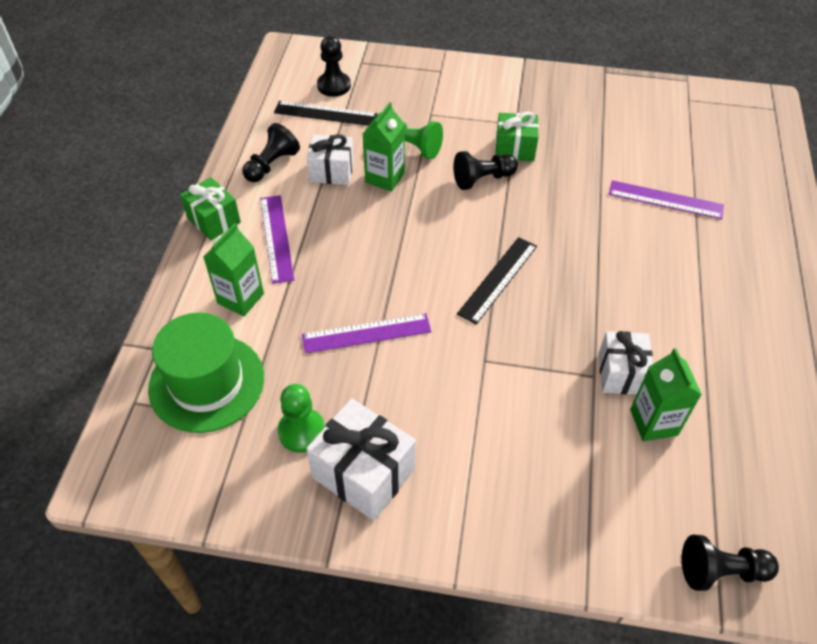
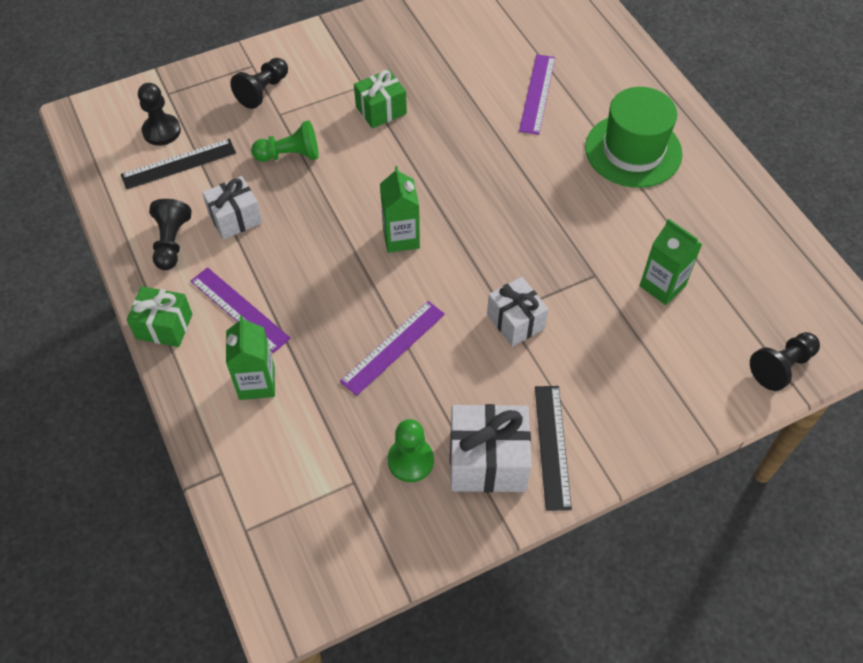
camera: 35 degrees left, 5 degrees up
green hat [148,313,264,433] -> green hat moved to [585,87,683,188]
green carton [363,102,405,192] -> green carton moved to [380,166,420,253]
black pawn [453,151,518,190] -> black pawn moved to [230,58,288,109]
black ruler [457,237,537,325] -> black ruler moved to [535,386,572,511]
white gift [599,331,653,395] -> white gift moved to [487,277,549,347]
purple ruler [609,180,724,219] -> purple ruler turned 60 degrees counterclockwise [519,54,555,135]

